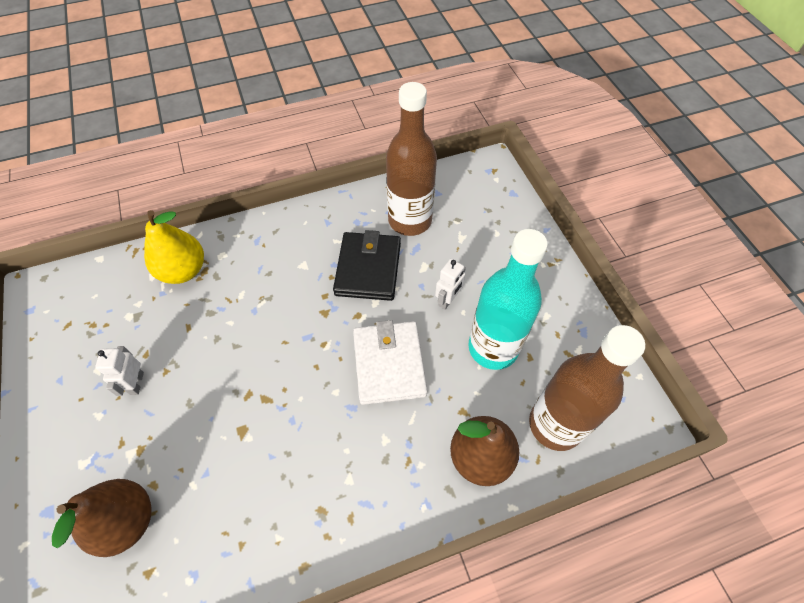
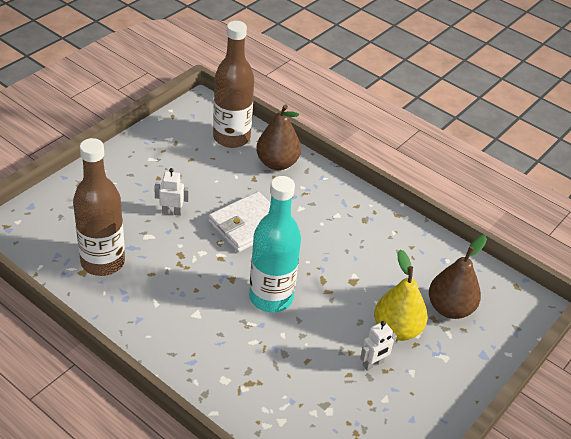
camera: 125 degrees left, 15 degrees down
yellow pear [144,210,204,284] -> yellow pear moved to [374,250,428,341]
black wallet [333,230,401,301] -> none
turquoise bottle [468,229,548,370] -> turquoise bottle moved to [249,176,301,313]

